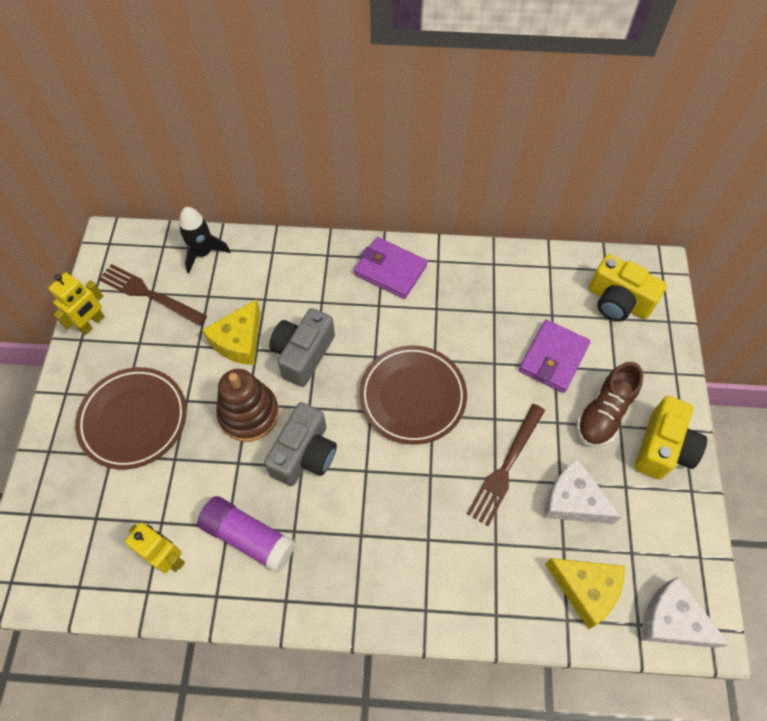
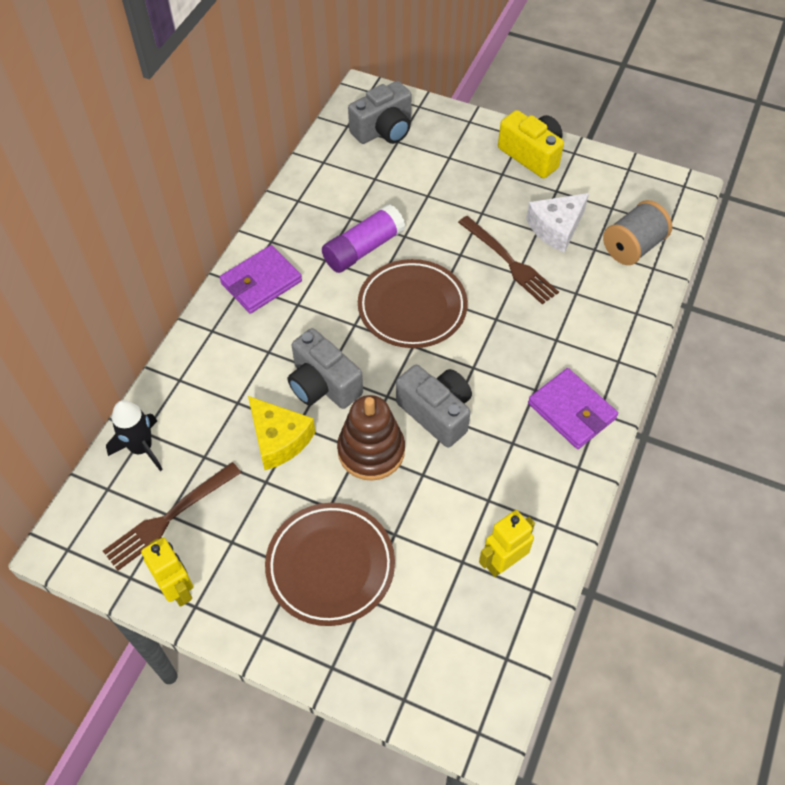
camera: 70 degrees left, 5 degrees down
purple glue stick [197,496,296,573] -> purple glue stick moved to [322,204,405,273]
purple wallet [519,320,591,393] -> purple wallet moved to [528,368,618,449]
yellow cheese [545,558,625,629] -> grey spool [603,200,672,265]
brown shoe [576,362,643,447] -> none
yellow camera [589,254,667,321] -> grey camera [348,81,412,144]
white cheese [642,577,730,648] -> none

